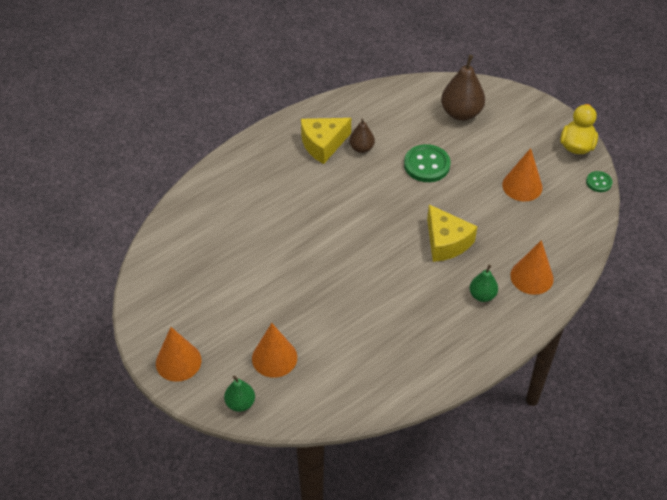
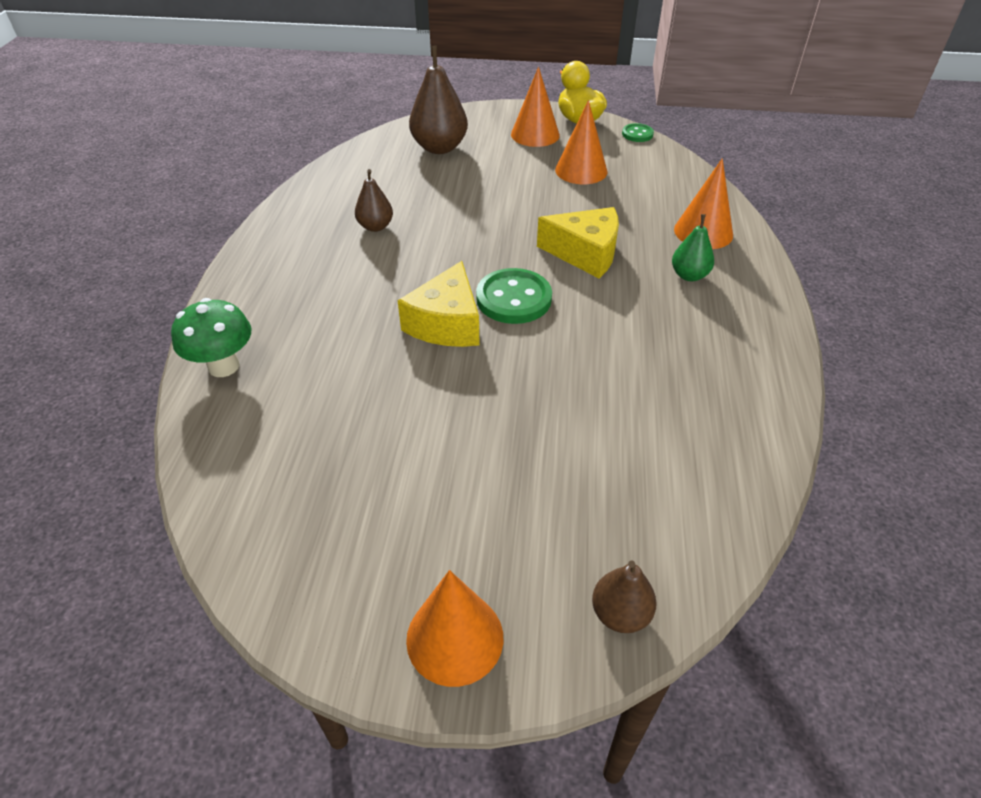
camera: 45 degrees left, 5 degrees down
green pear [224,375,255,412] -> brown pear [592,561,657,633]
orange cone [252,323,297,378] -> orange cone moved to [511,67,560,147]
yellow cheese [301,118,351,164] -> yellow cheese moved to [398,261,479,347]
green button [404,144,450,182] -> green button moved to [476,268,552,324]
none -> green mushroom [171,298,251,377]

